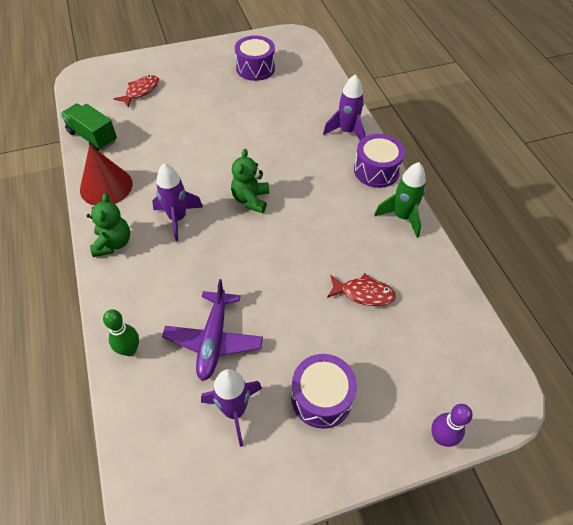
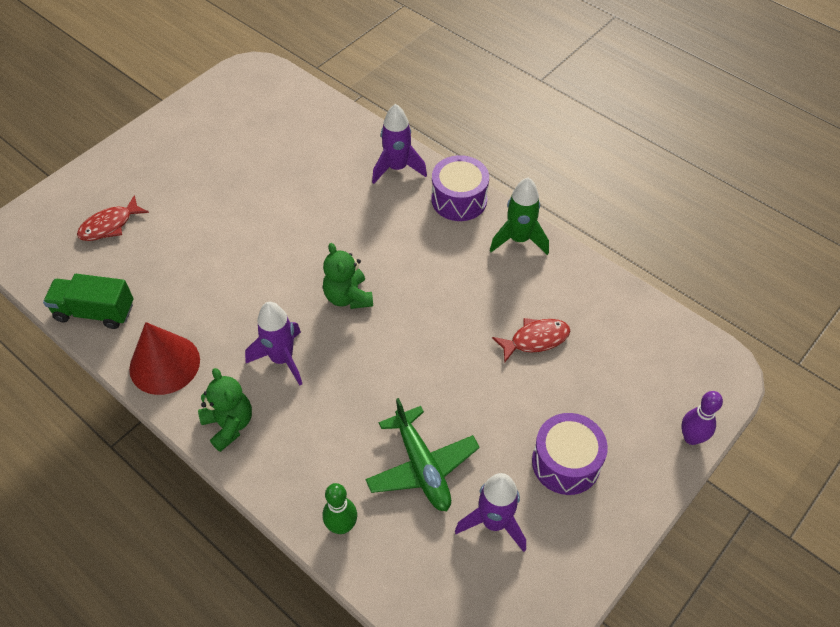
camera: 30 degrees left, 0 degrees up
red fish [114,75,159,108] -> red fish turned 135 degrees counterclockwise [77,195,149,241]
purple plane [162,279,263,381] -> green plane [365,398,480,511]
purple drum [235,35,275,81] -> none

